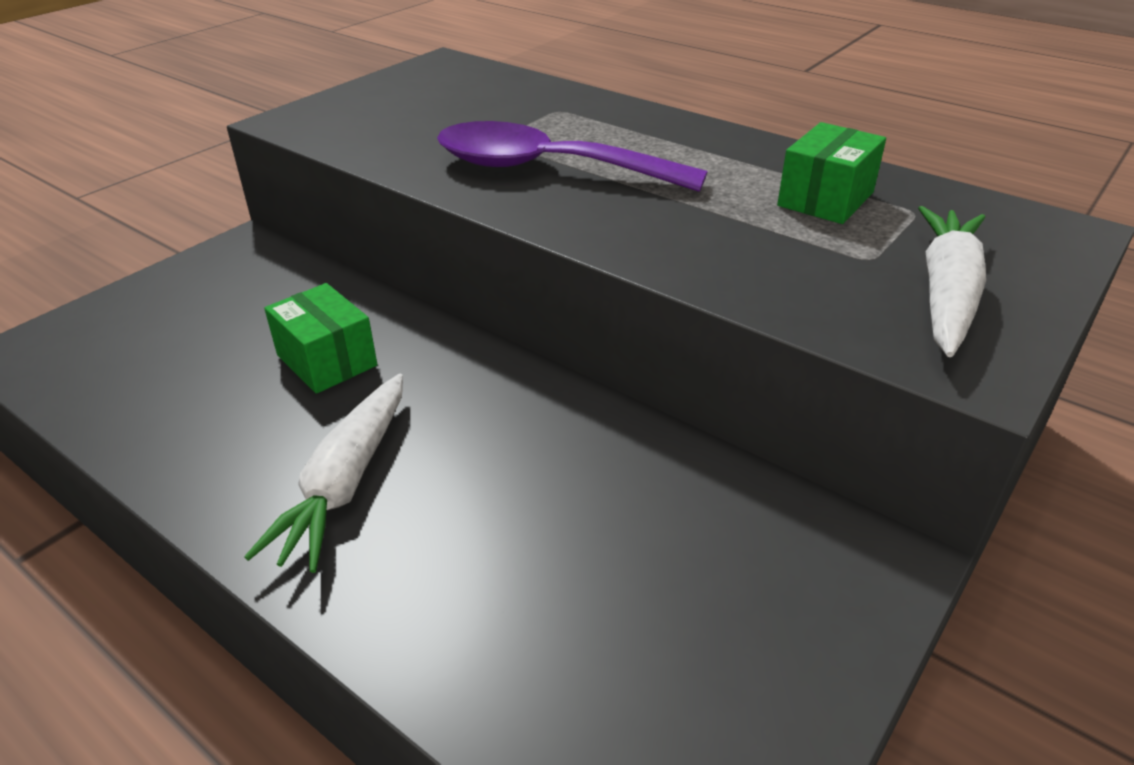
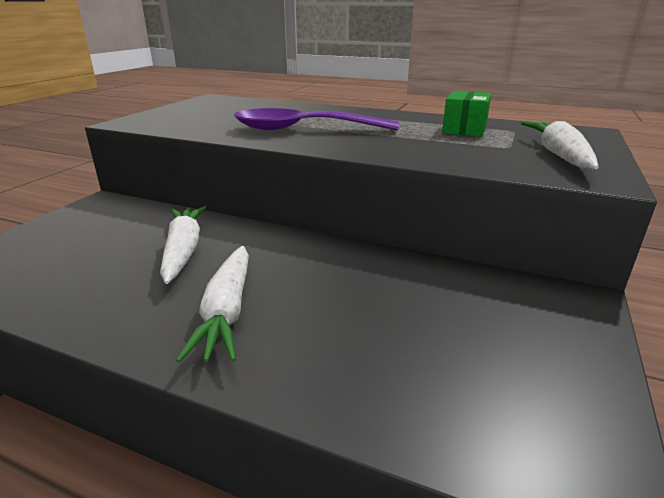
camera: 15 degrees left, 10 degrees down
green box [264,283,377,394] -> white carrot [160,206,207,284]

